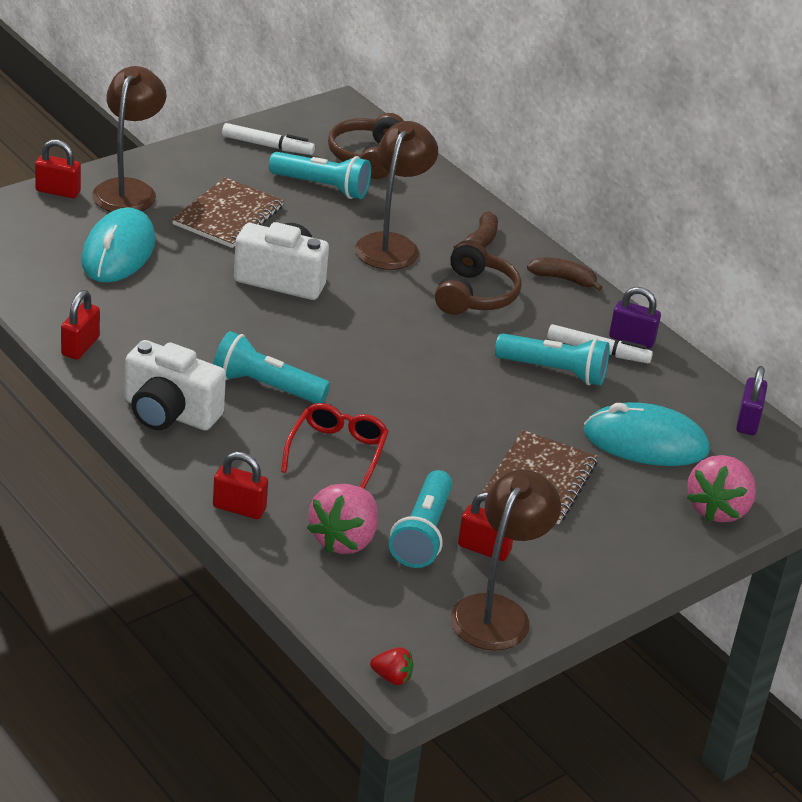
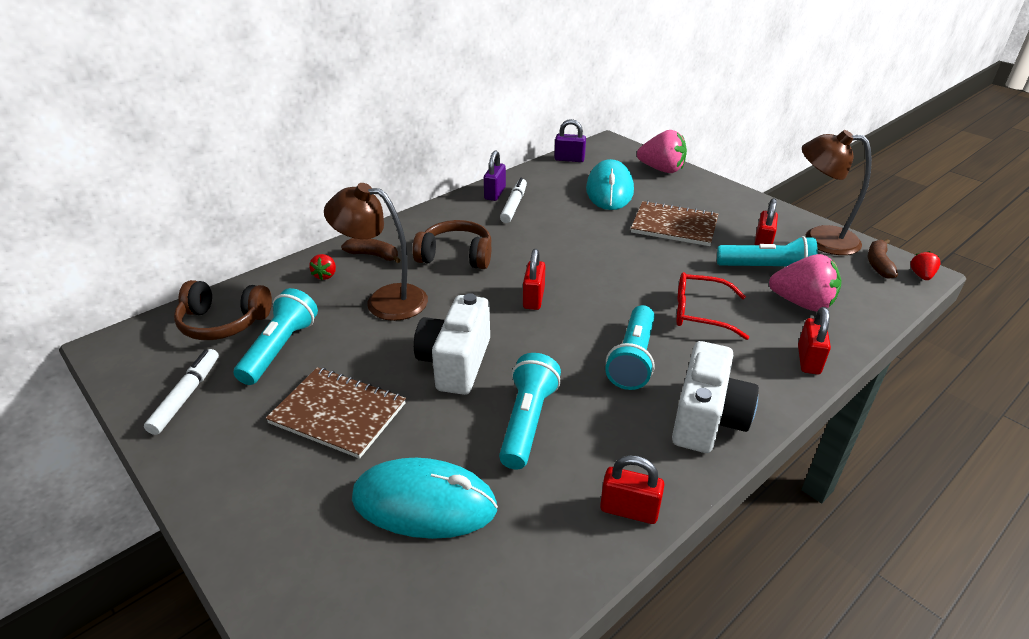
camera: 90 degrees left, 0 degrees up
red padlock [35,139,81,198] -> red padlock moved to [523,249,545,310]
brown lamp [92,66,167,212] -> none
turquoise flashlight [495,333,610,386] -> turquoise flashlight moved to [499,353,561,469]
brown banana [527,257,603,291] -> brown banana moved to [868,239,898,279]
none -> red strawberry [309,254,336,280]

